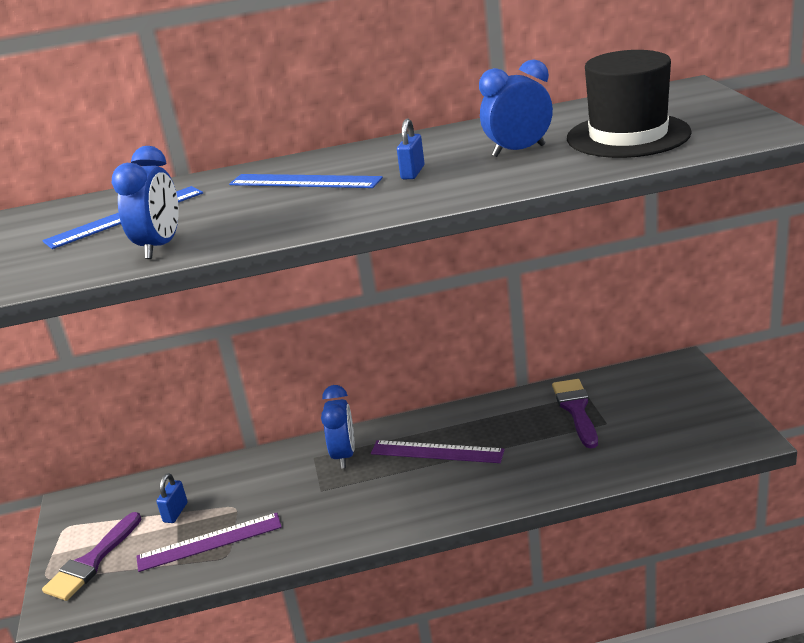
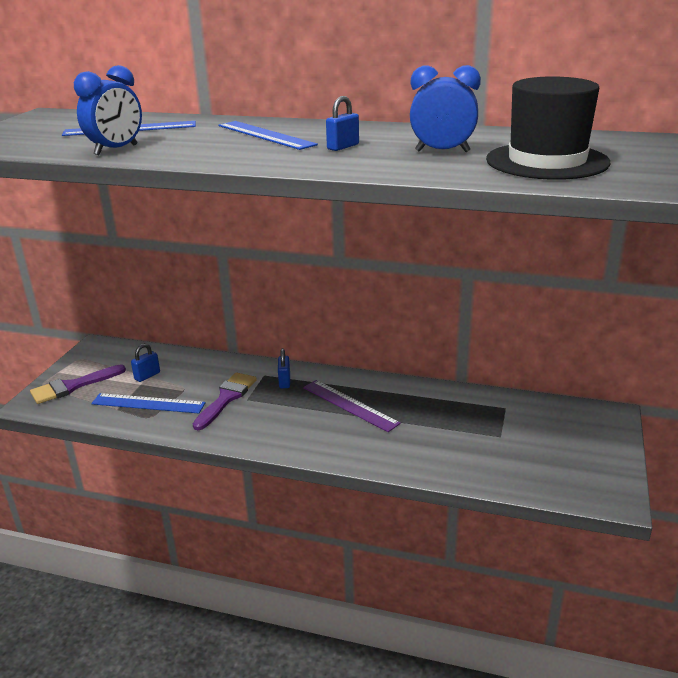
camera: 25 degrees right, 0 degrees up
purple ruler [136,513,282,572] -> blue ruler [91,393,205,413]
blue clock [321,385,355,469] -> blue padlock [278,348,290,388]
purple brush [552,379,598,448] -> purple brush moved to [193,372,257,430]

